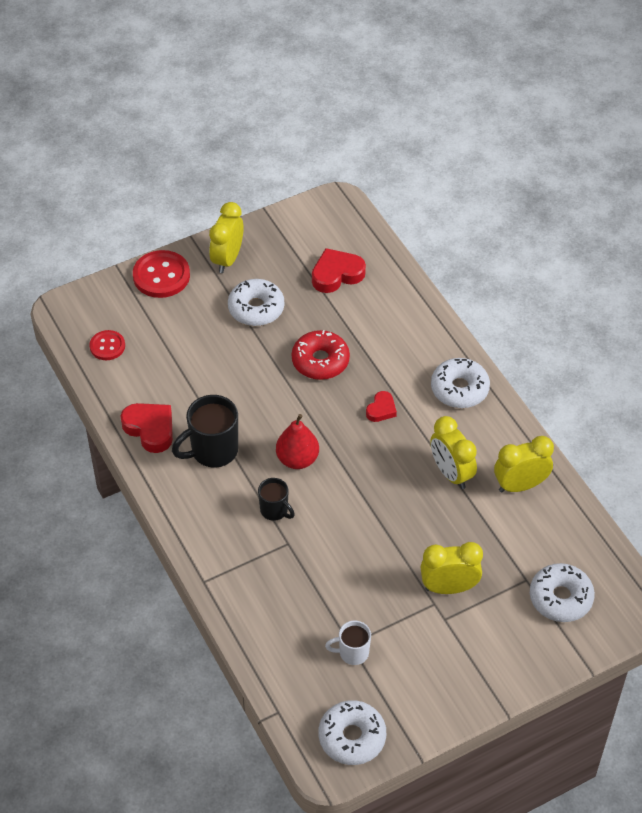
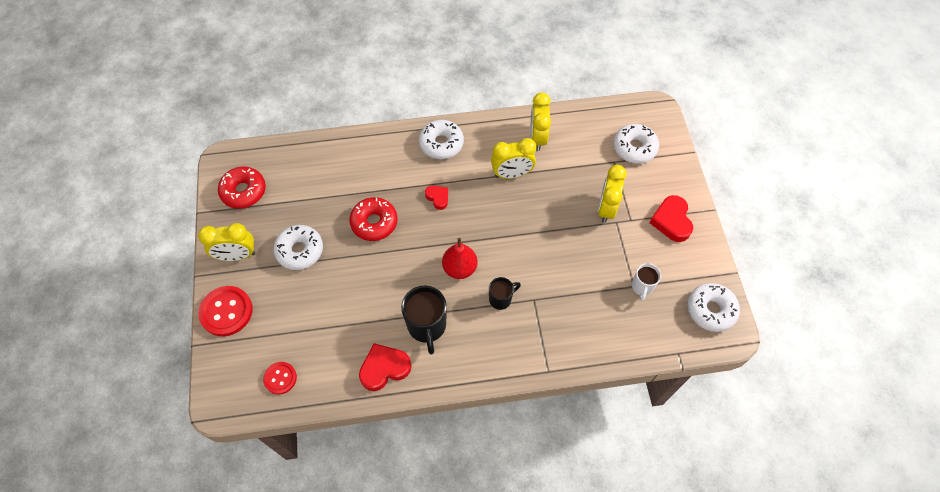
camera: 70 degrees left, 10 degrees up
yellow clock [209,202,243,273] -> yellow clock turned 45 degrees counterclockwise [198,223,255,261]
red heart [312,248,366,293] -> red heart moved to [649,195,693,242]
none -> red donut [218,167,266,209]

